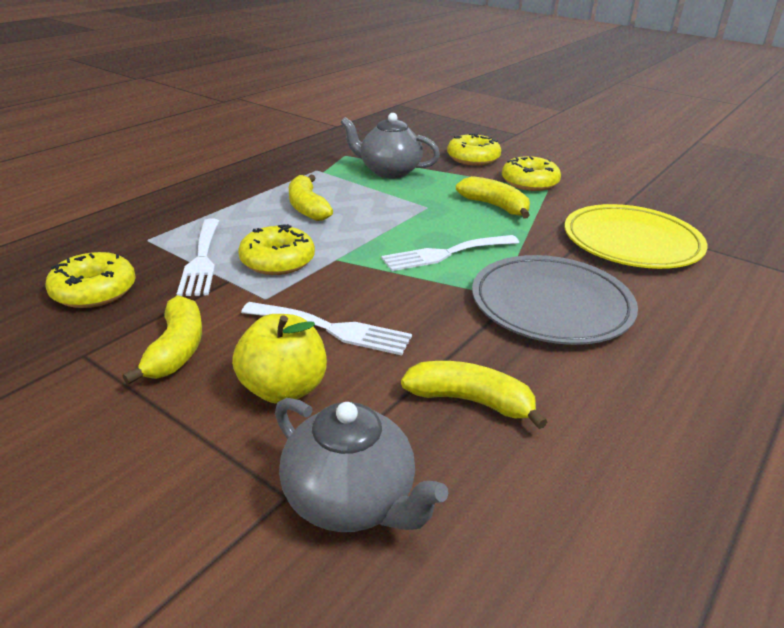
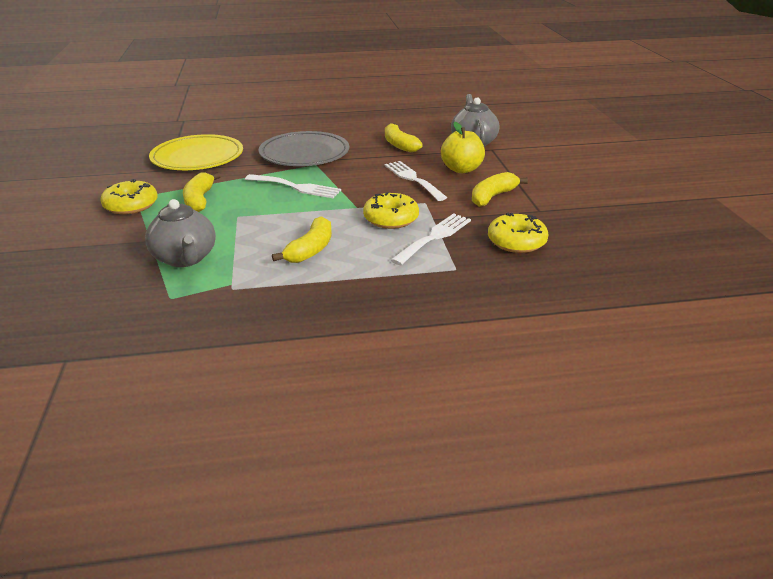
camera: 135 degrees left, 0 degrees up
yellow donut [447,133,501,166] -> none

